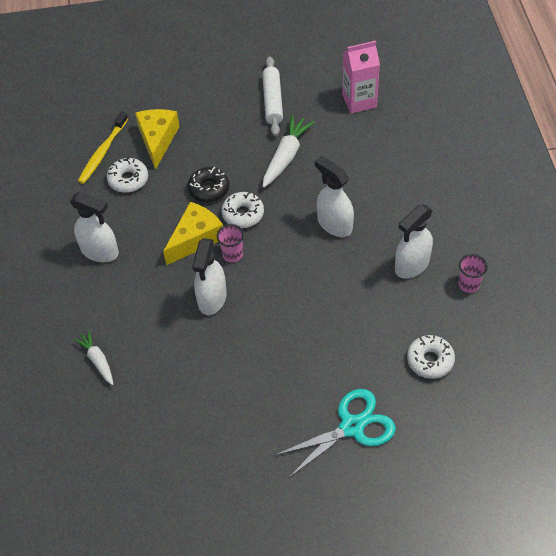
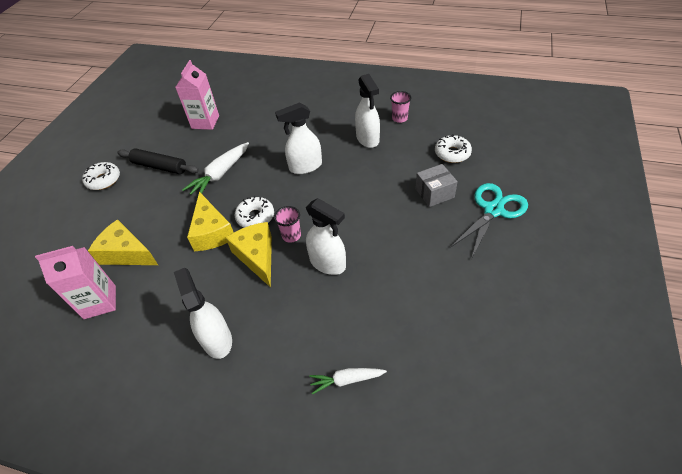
camera: 65 degrees left, 5 degrees down
white spray bottle [70,191,119,262] -> white spray bottle turned 75 degrees counterclockwise [174,268,232,359]
yellow toothbrush [78,111,128,184] -> pink carton [35,246,116,319]
white donut [107,158,148,193] -> white donut moved to [82,162,120,190]
black donut [188,167,229,202] -> yellow cheese [187,192,234,251]
white rolling pin [262,56,283,136] -> black rolling pin [117,148,199,174]
white carrot [262,115,315,188] -> white carrot turned 105 degrees counterclockwise [182,142,249,198]
turquoise scissors [274,389,396,478] -> turquoise scissors turned 45 degrees clockwise [450,183,528,257]
none -> grey box [415,164,458,207]

